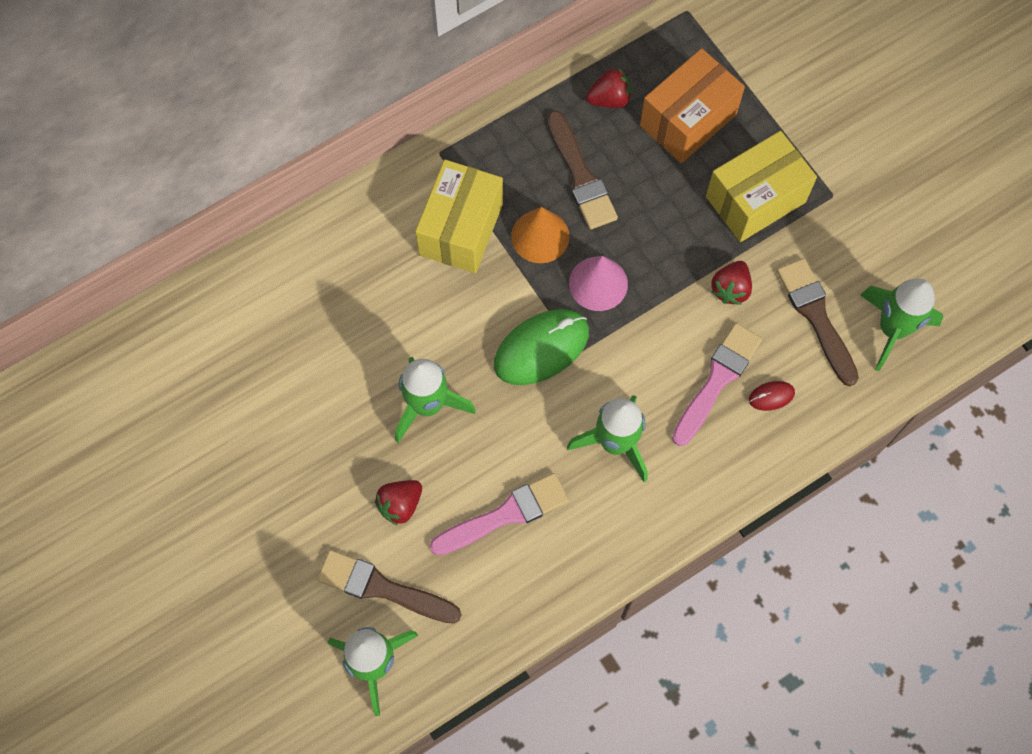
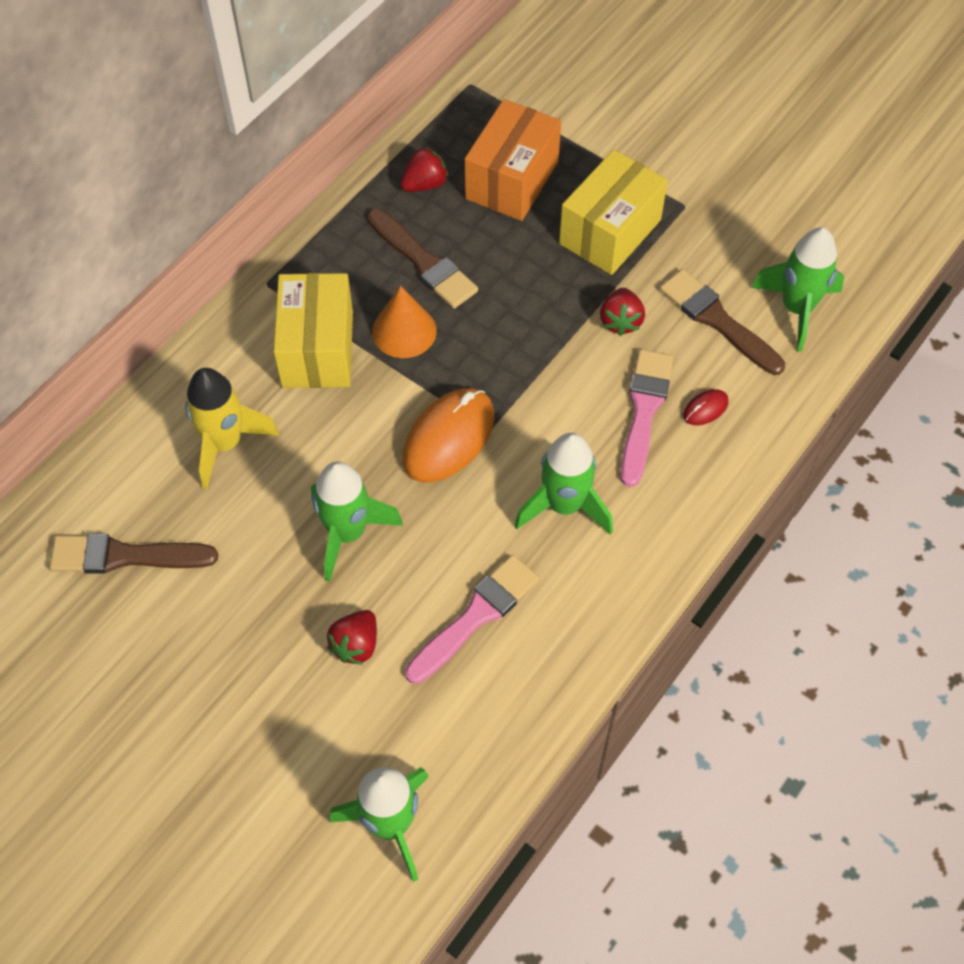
camera: 20 degrees left, 10 degrees down
brown brush [317,550,461,624] -> brown brush moved to [50,534,218,574]
green mouse [494,309,589,385] -> orange mouse [403,388,494,483]
pink cone [569,256,628,311] -> none
none -> yellow rocket [185,368,279,489]

